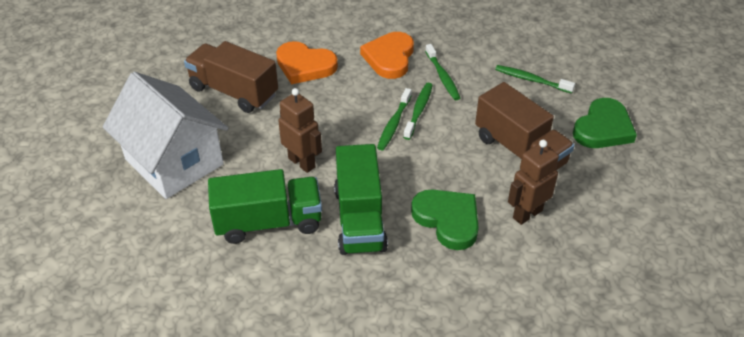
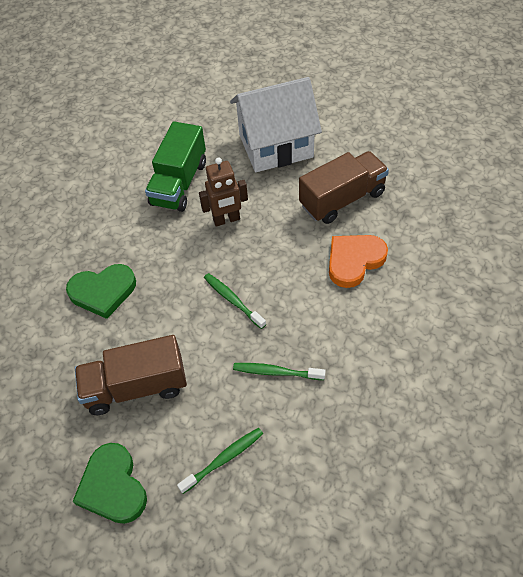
camera: 120 degrees right, 10 degrees up
green truck [334,144,388,255] -> none
orange heart [360,32,414,79] -> none
green toothbrush [403,83,433,140] -> none
brown robot [508,140,559,225] -> none

